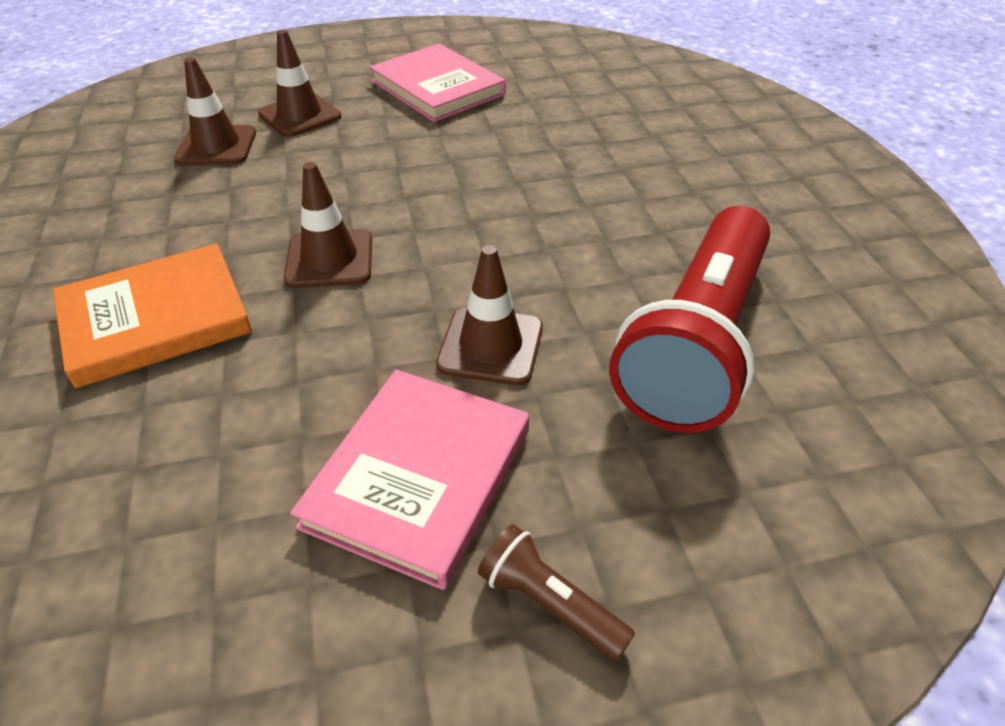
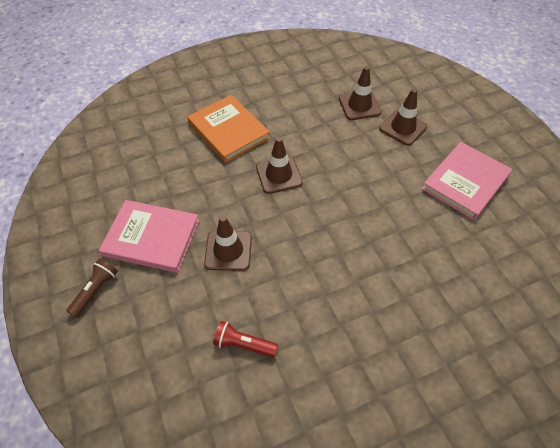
camera: 80 degrees right, 10 degrees up
red flashlight [609,206,770,433] -> red flashlight [213,321,278,357], size x0.40

